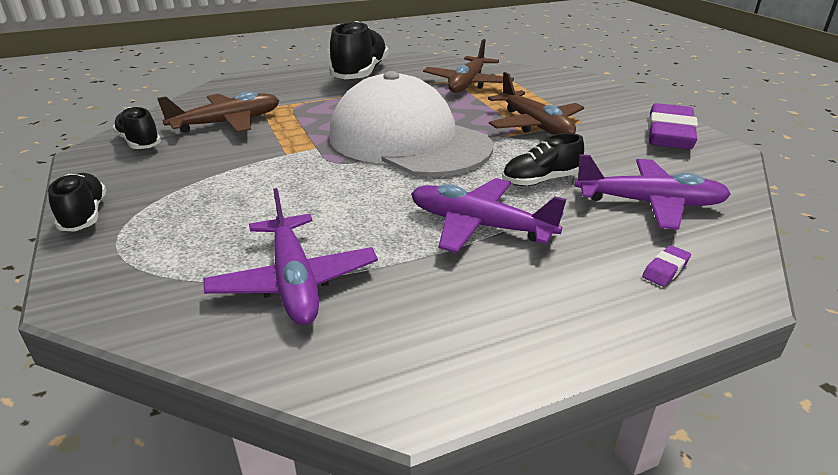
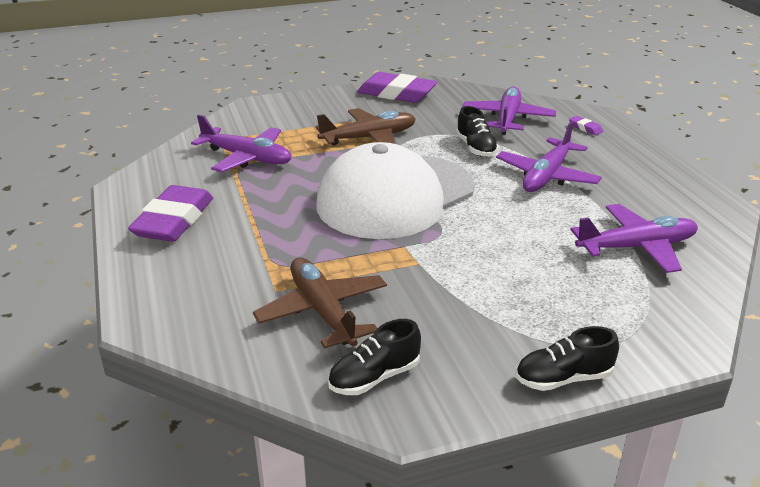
camera: 85 degrees left, 0 degrees up
black shoe [329,21,389,79] -> purple eraser [128,185,213,242]
brown plane [423,39,514,93] -> purple plane [191,114,291,172]

